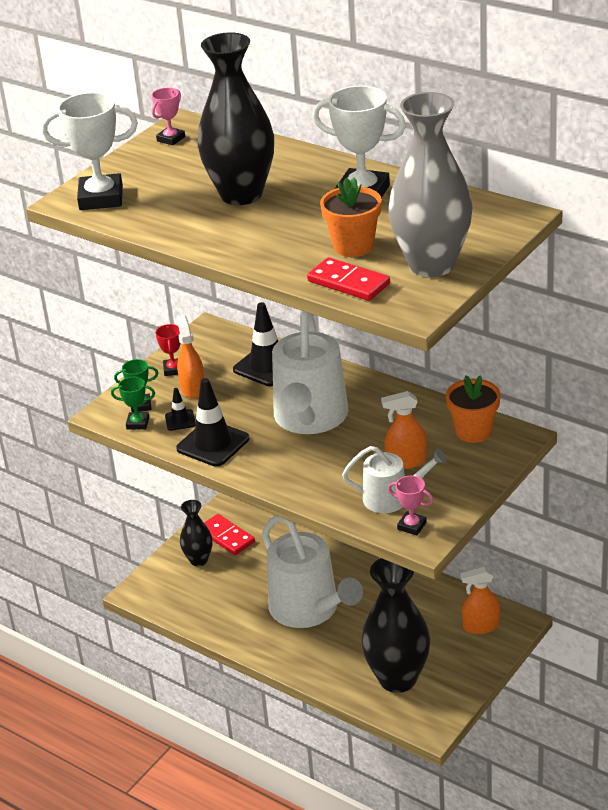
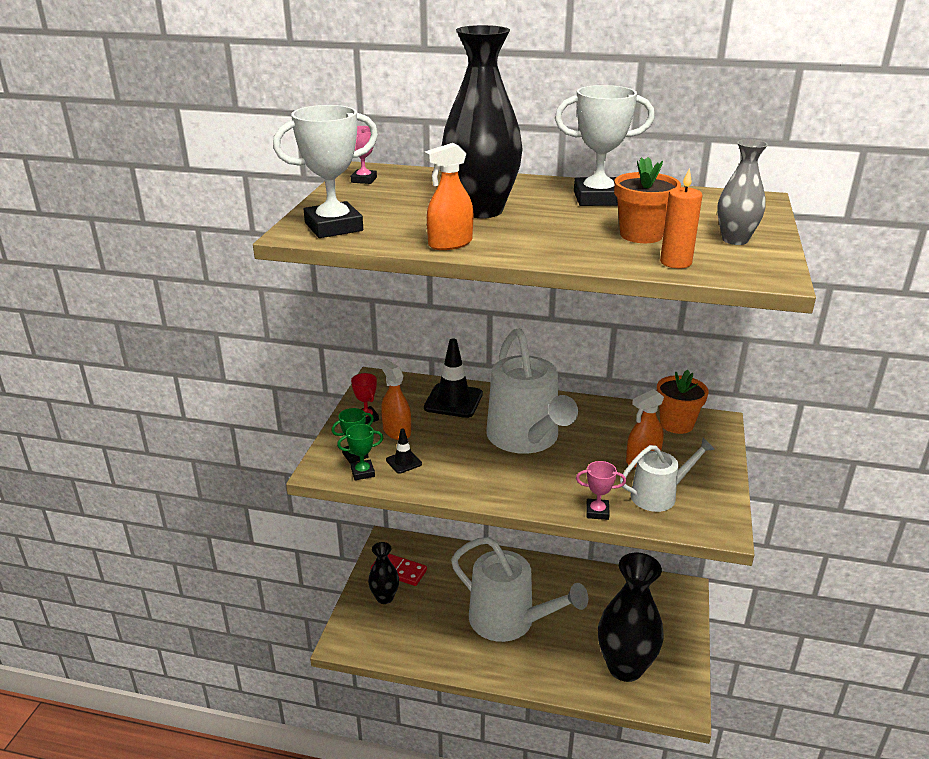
camera: 25 degrees left, 5 degrees down
black traffic cone [176,378,249,467] -> none
red domino [307,257,390,301] -> orange candle [660,168,703,268]
grey vase [388,92,472,277] -> grey vase [717,139,768,245], size x0.53
pink trophy [388,476,433,535] -> pink trophy moved to [576,461,626,520]
orange spray bottle [460,567,500,634] -> orange spray bottle moved to [424,143,473,250]

